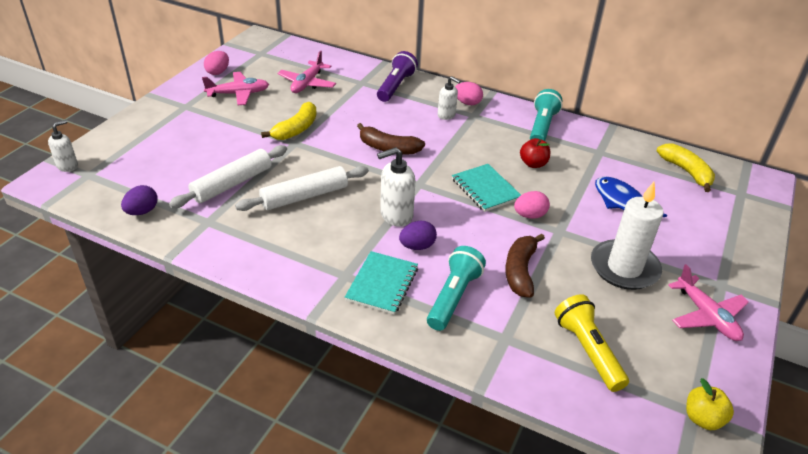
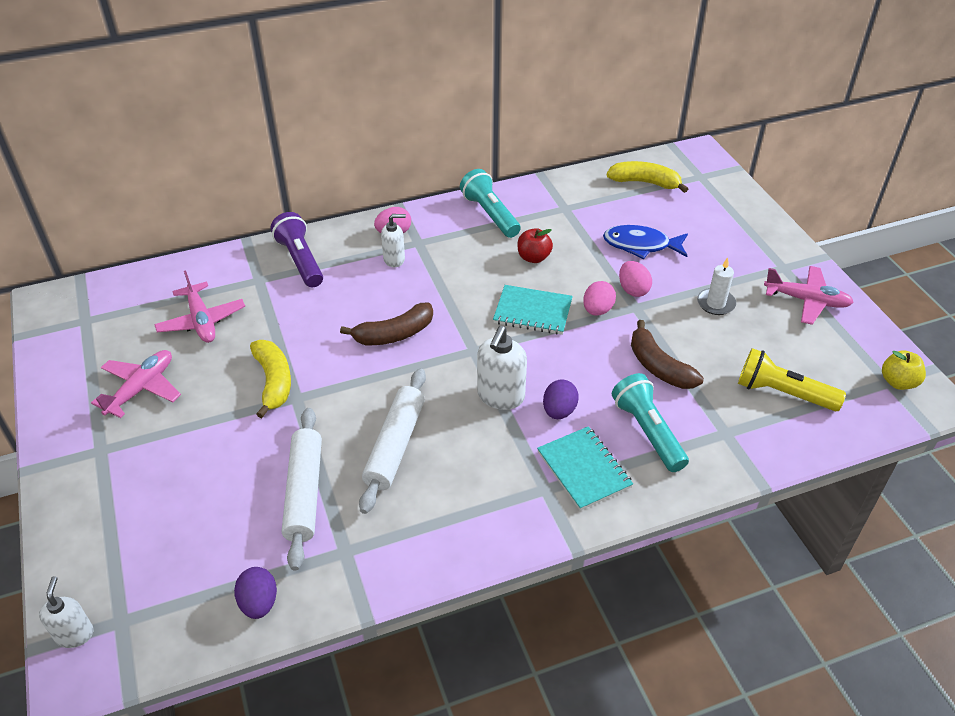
camera: 45 degrees left, 5 degrees up
pink egg [204,51,229,75] -> pink egg moved to [619,261,652,297]
white candle [591,182,664,290] -> white candle [697,257,736,315], size x0.53

